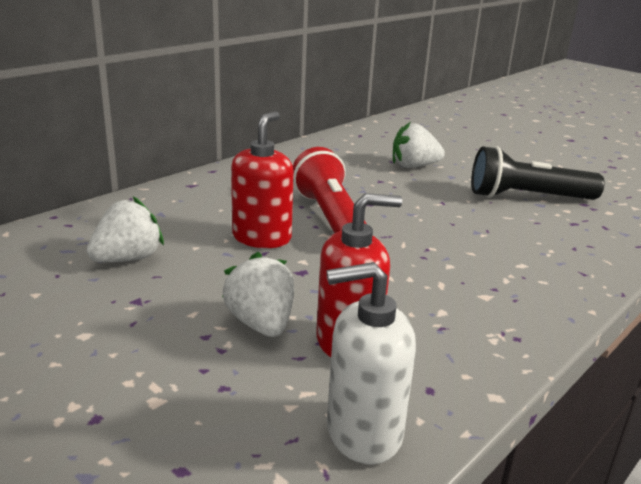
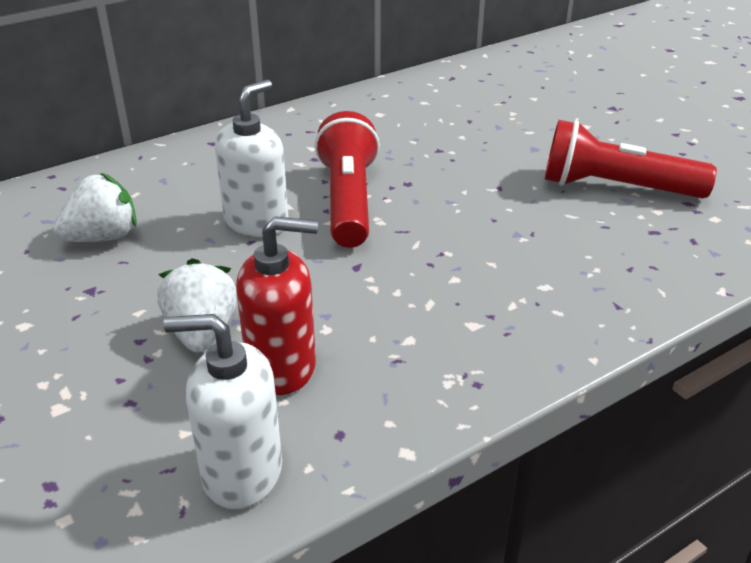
camera: 15 degrees right, 10 degrees up
red soap dispenser [231,111,294,248] -> white soap dispenser [215,80,288,237]
white strawberry [393,122,445,168] -> none
black flashlight [471,146,605,200] -> red flashlight [545,120,717,198]

